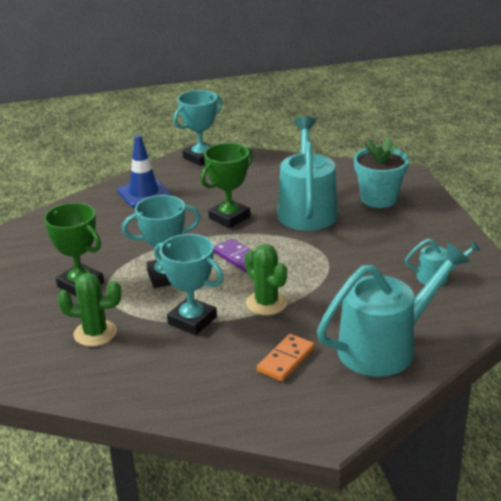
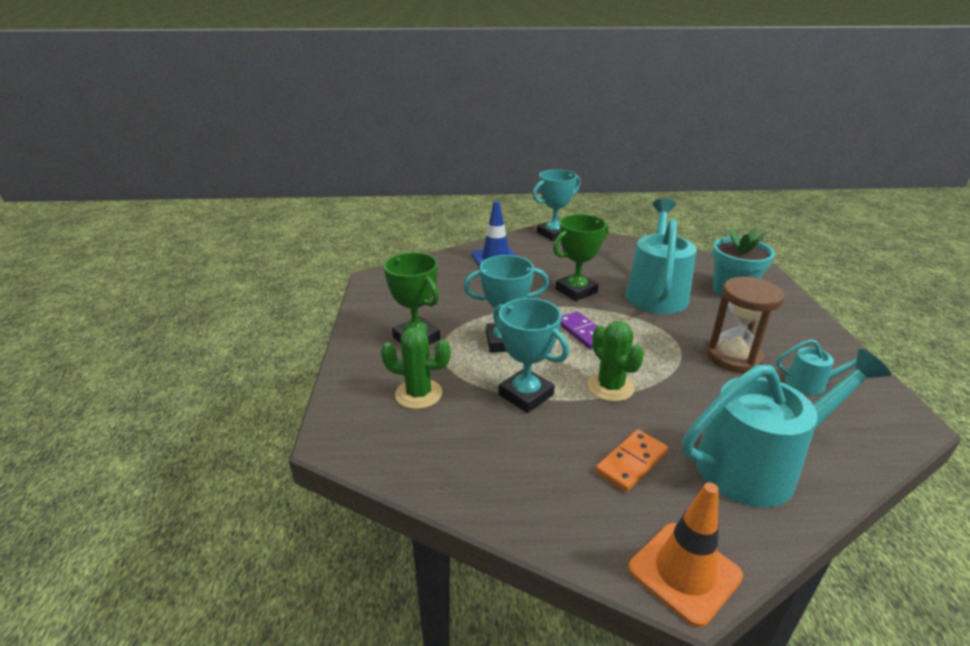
camera: 10 degrees right, 0 degrees up
none -> orange traffic cone [628,482,743,628]
none -> brown hourglass [707,277,784,373]

